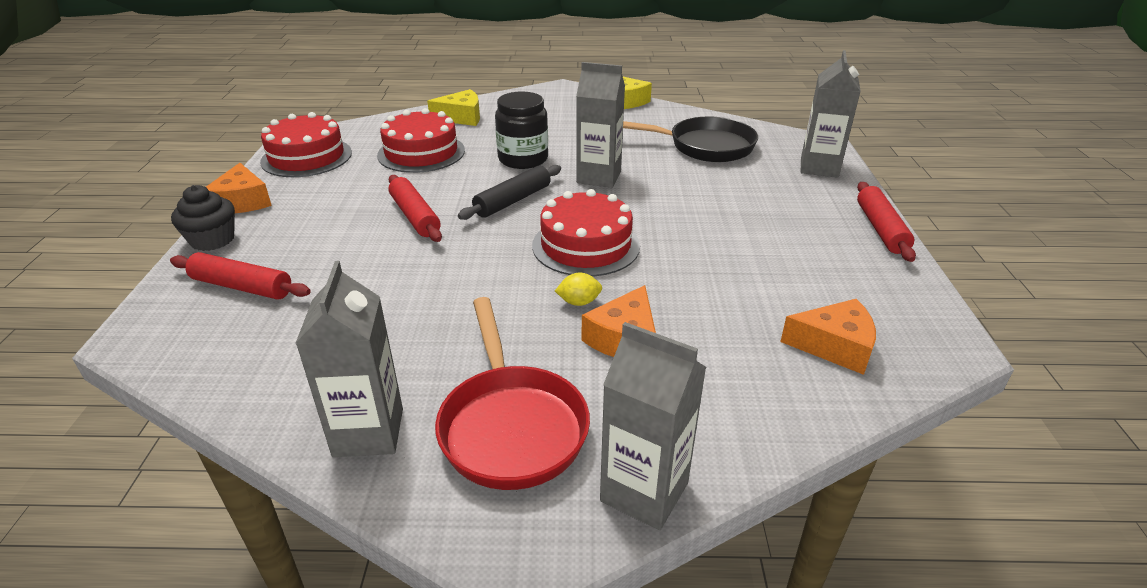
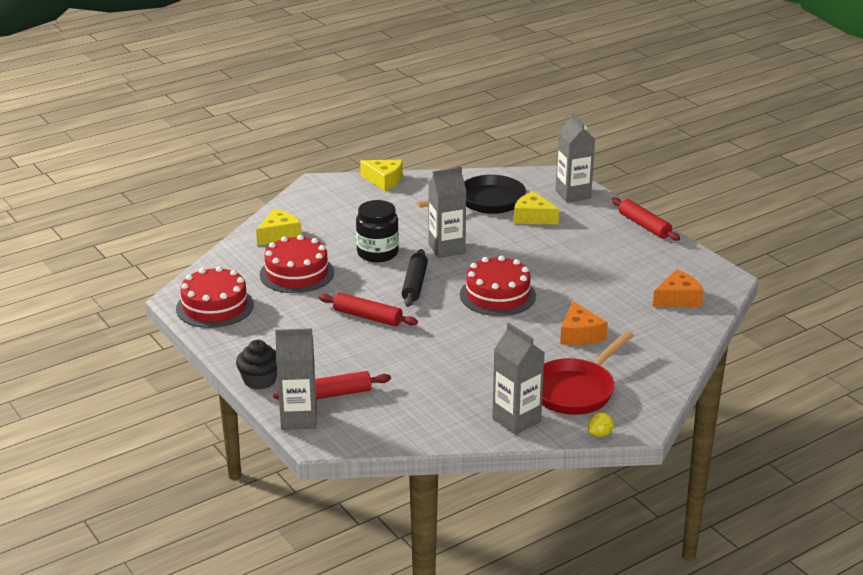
camera: 35 degrees left, 5 degrees down
orange cheese [206,163,272,213] -> none
red pan [435,297,590,490] -> red pan turned 90 degrees clockwise [542,331,634,415]
yellow lemon [555,273,602,306] -> yellow lemon moved to [588,413,614,437]
grey carton [600,322,706,530] -> grey carton moved to [275,328,317,430]
none -> yellow cheese [514,191,559,225]

